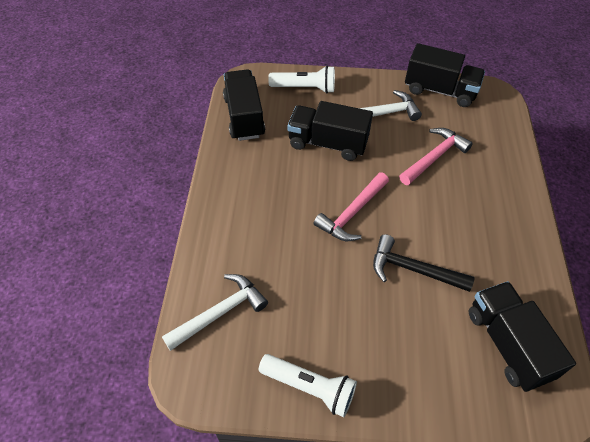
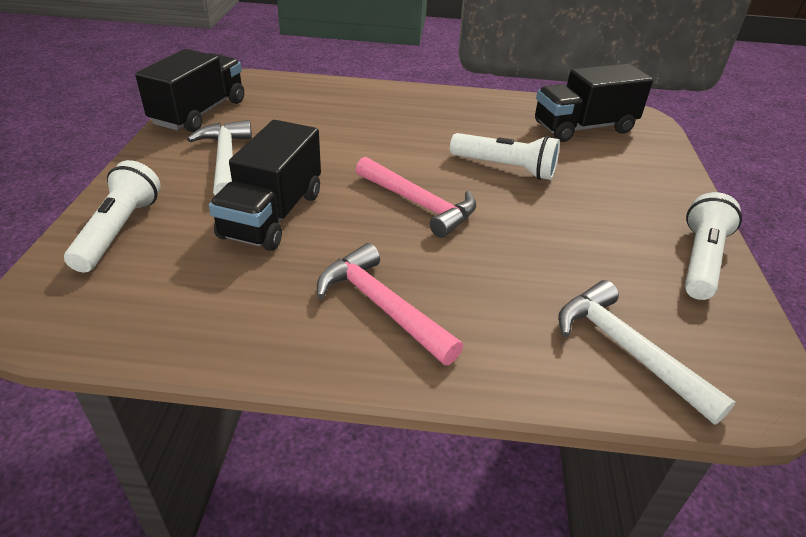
camera: 90 degrees left, 15 degrees down
black truck [223,69,265,141] -> none
black hammer [373,234,475,292] -> white flashlight [450,133,560,180]
pink hammer [399,128,473,185] -> pink hammer moved to [317,243,463,365]

